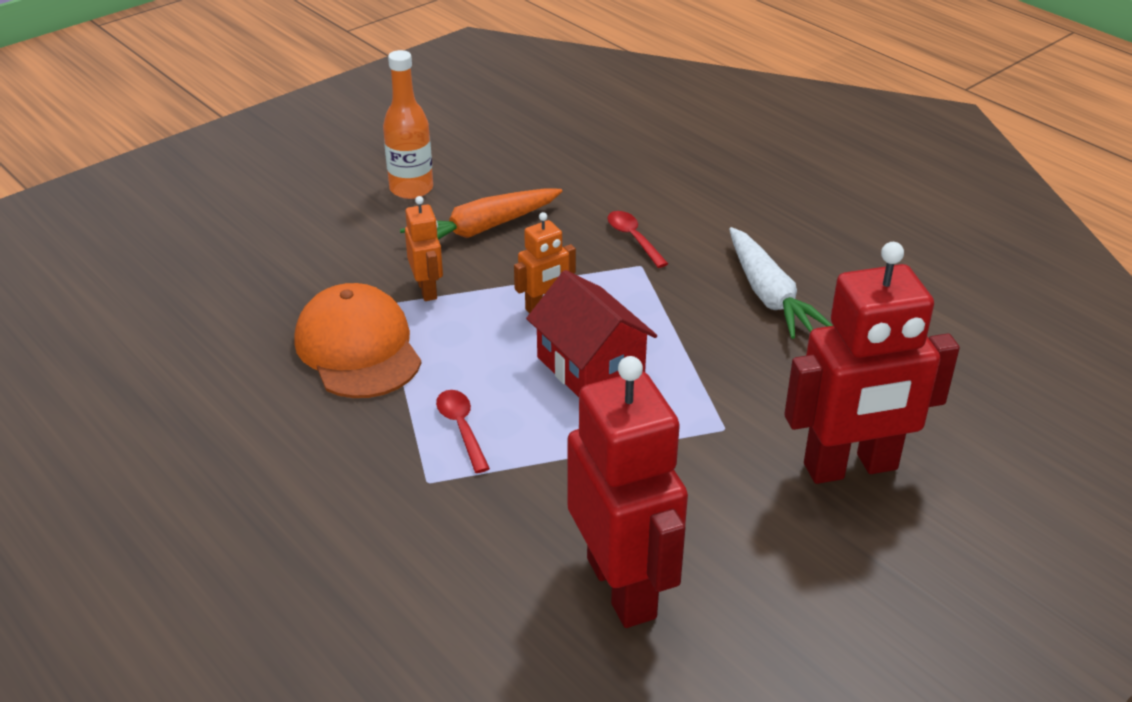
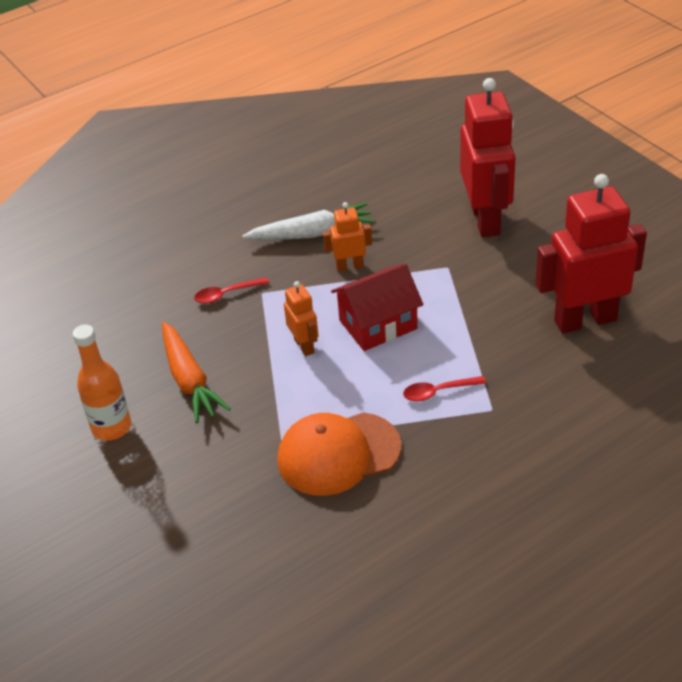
camera: 80 degrees left, 5 degrees up
orange robot [405,196,443,301] -> orange robot moved to [323,202,372,272]

